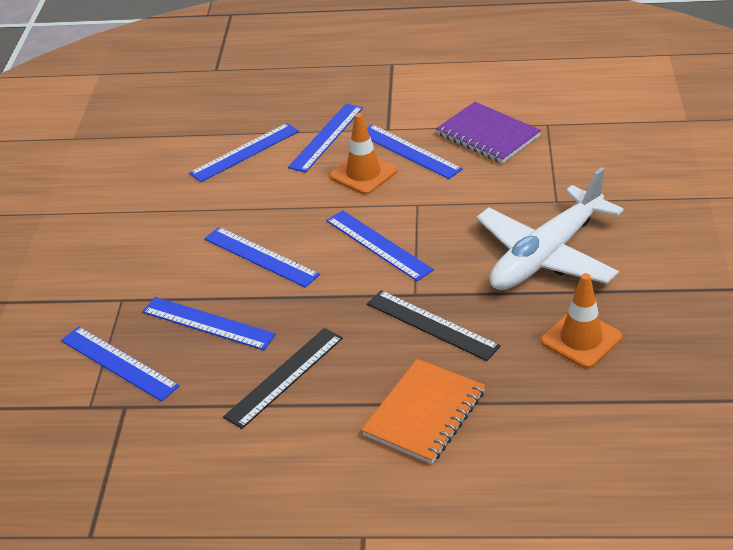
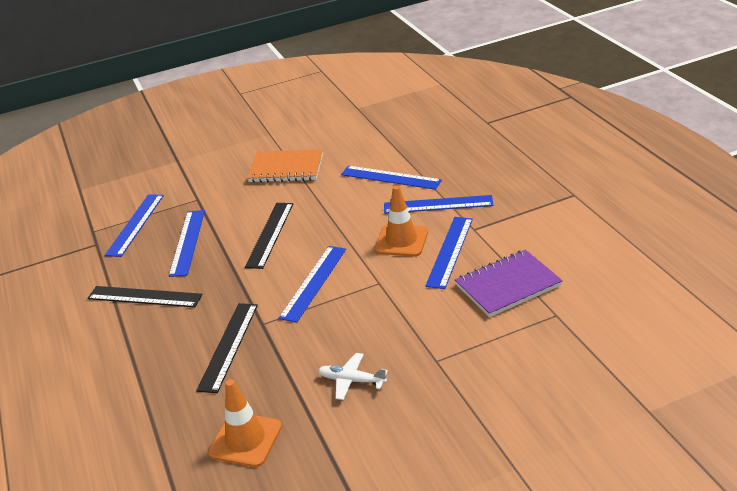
camera: 65 degrees right, 5 degrees down
blue ruler [204,227,320,288] -> black ruler [245,203,293,269]
orange notebook [361,359,485,464] -> orange notebook moved to [247,149,323,183]
purple notebook [436,102,541,164] -> purple notebook turned 45 degrees clockwise [455,250,563,317]
white plane [476,167,624,290] -> white plane [318,353,388,400], size x0.41

